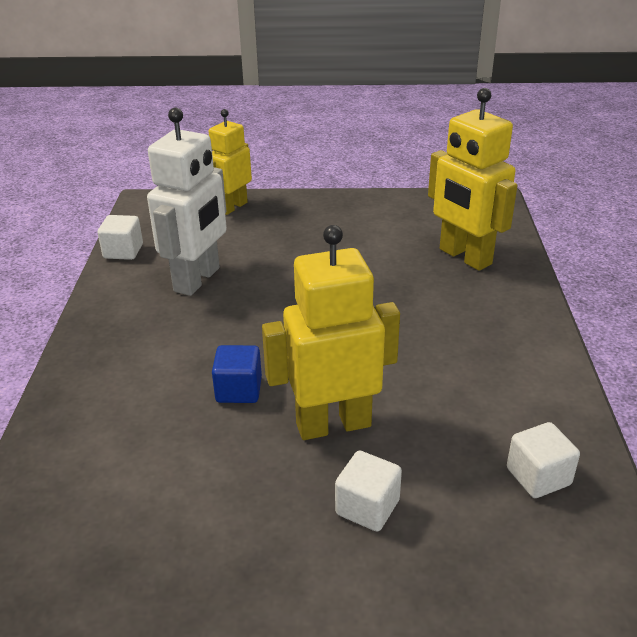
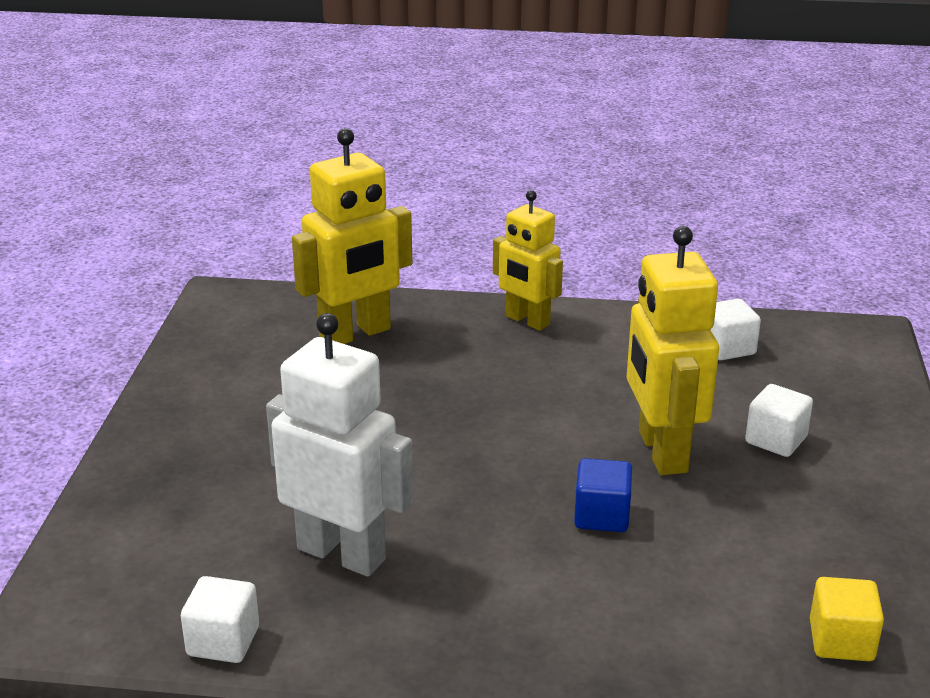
camera: 85 degrees left, 5 degrees down
yellow robot [209,109,252,215] -> yellow robot moved to [493,190,563,331]
none -> yellow cube [810,577,884,661]

